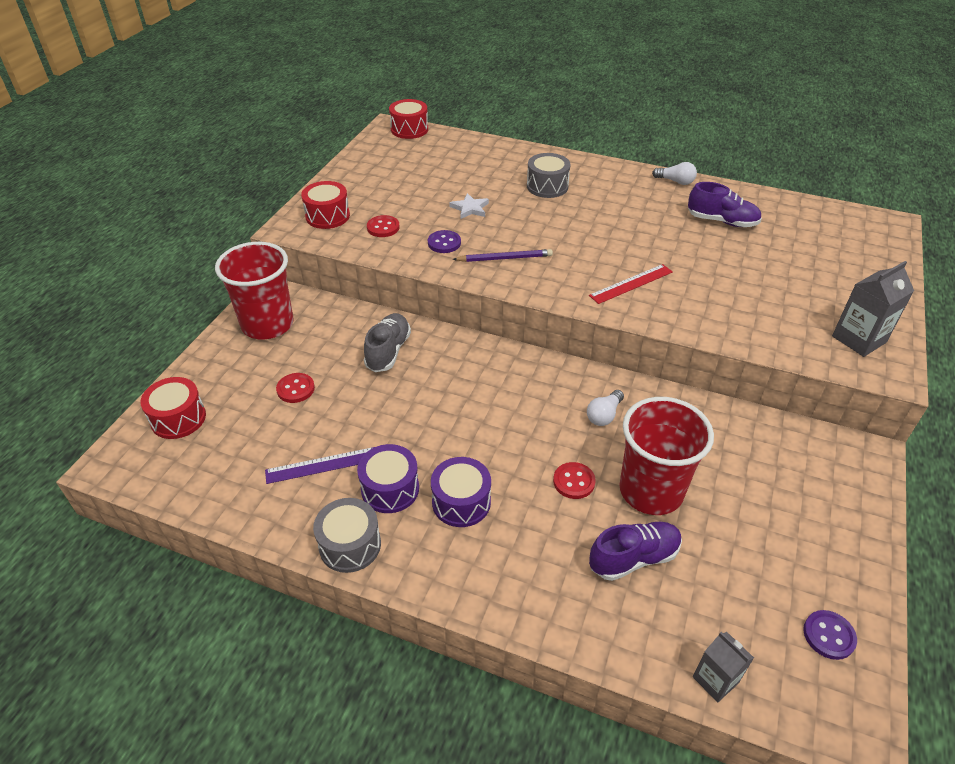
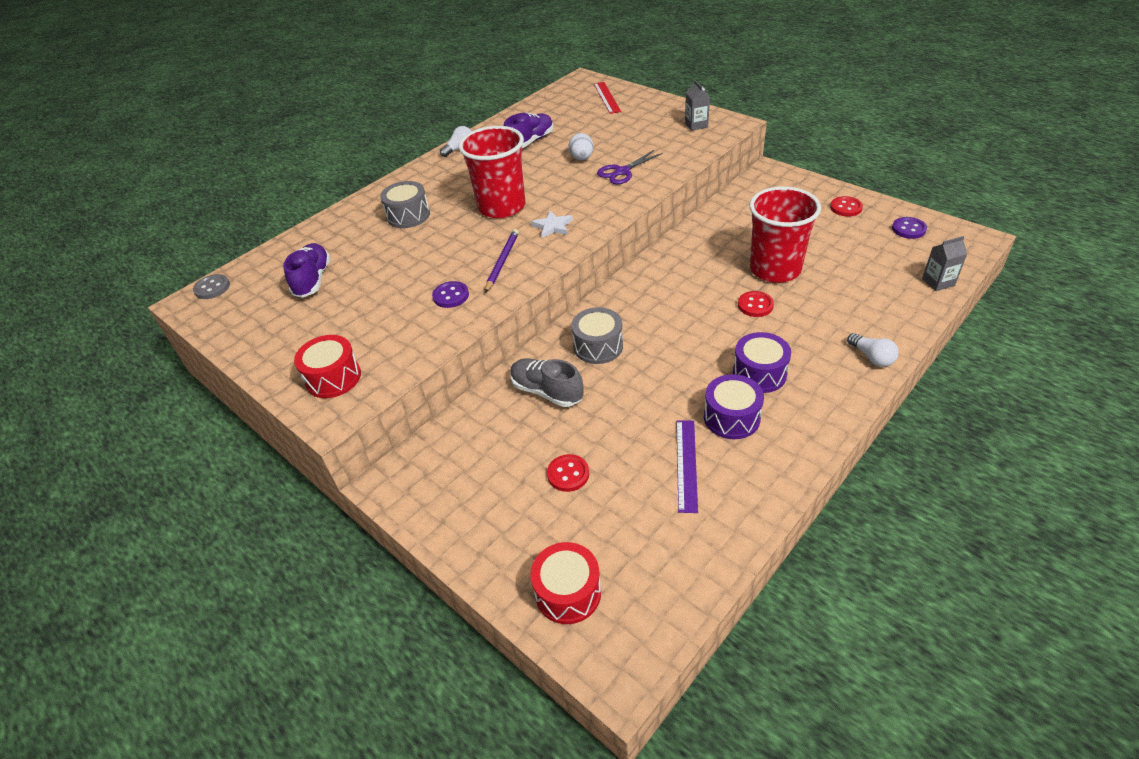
camera: 65 degrees left, 0 degrees up
red cup [215,242,294,339] -> red cup moved to [459,126,526,218]
grey drum [313,498,381,573] -> grey drum moved to [571,307,623,364]
red button [367,215,399,237] -> red button moved to [830,196,863,217]
red drum [389,99,428,139] -> grey button [193,274,230,299]
white star [450,193,489,219] -> white star moved to [531,211,573,238]
white light bulb [587,390,624,426] -> white light bulb moved to [847,333,899,367]
red ruler [589,264,673,304] -> red ruler moved to [594,82,621,114]
purple shoe [589,522,682,581] -> purple shoe moved to [283,243,331,298]
grey carton [832,261,914,357] -> grey carton [685,80,710,131], size x0.65
none -> white egg [568,133,594,160]
none -> purple scissors [597,150,663,184]

